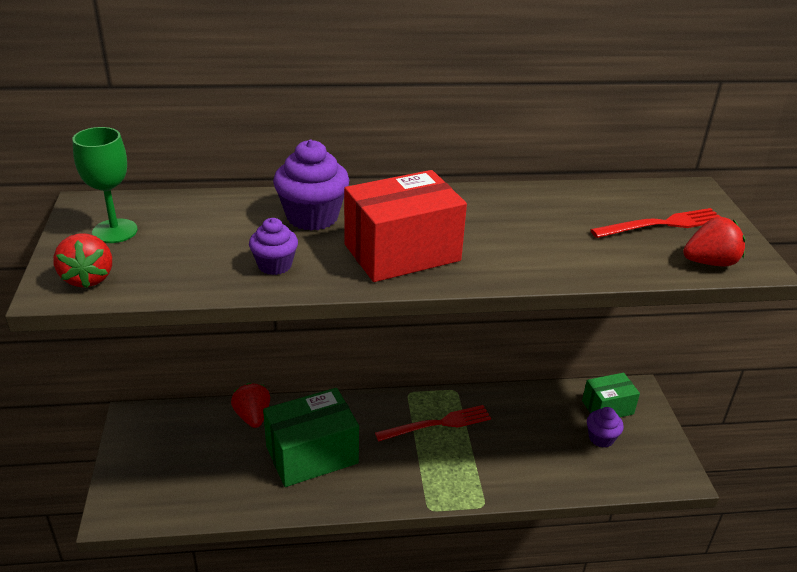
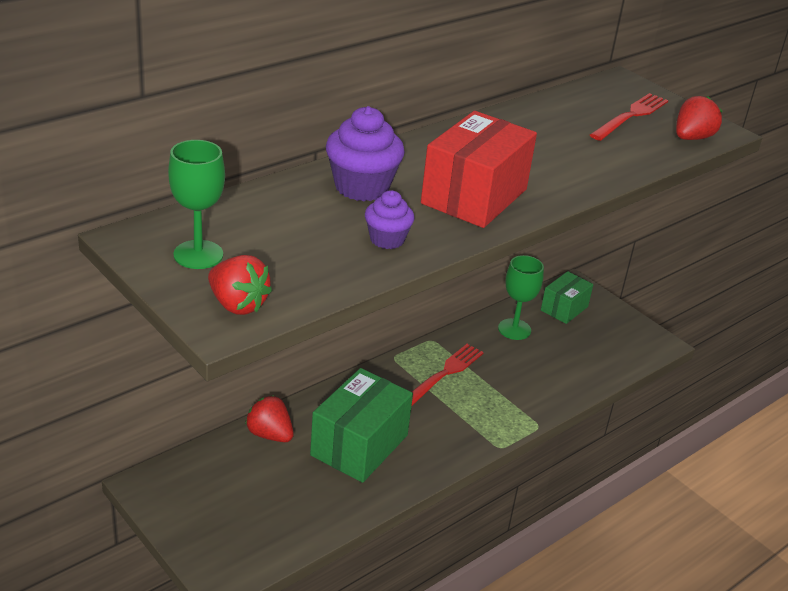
camera: 35 degrees left, 0 degrees up
purple cupcake [587,407,624,448] -> none
none -> green goblet [498,255,544,340]

